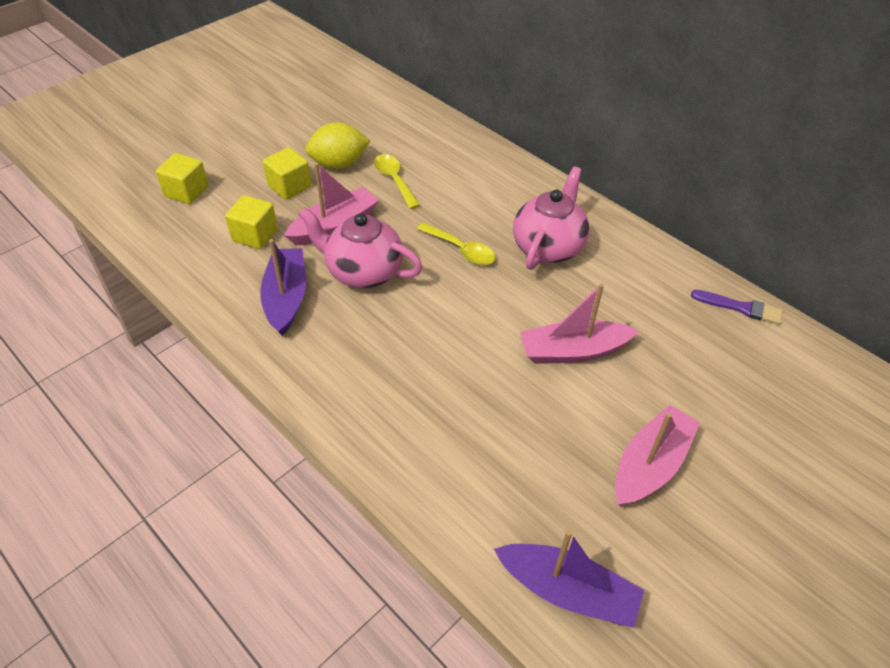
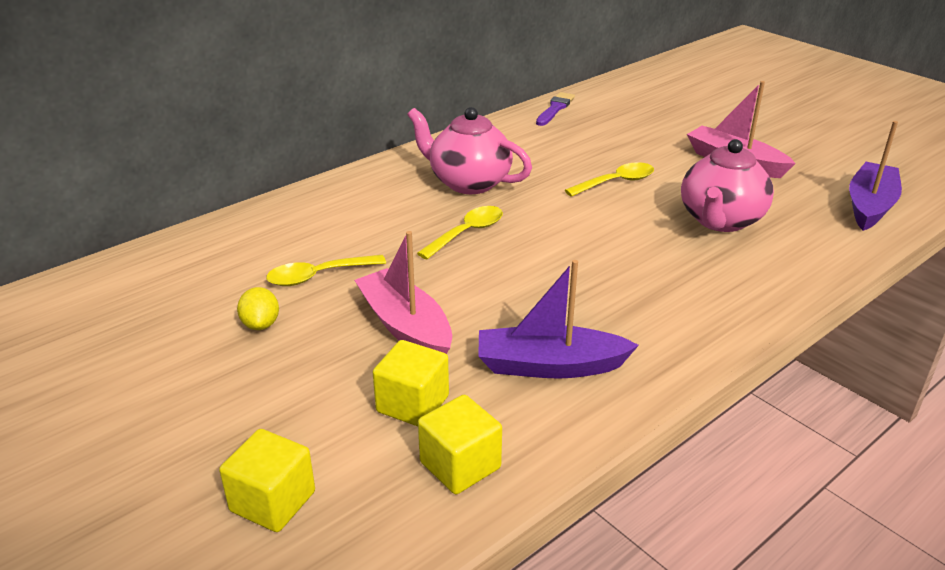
camera: 85 degrees left, 15 degrees down
yellow cube [263,147,311,200] -> yellow cube moved to [418,395,502,494]
pink teapot [298,207,423,289] -> pink teapot moved to [681,139,774,232]
yellow lemon [305,122,370,169] -> yellow lemon [237,287,279,330], size x0.58
pink boat [520,283,639,364] -> yellow spoon [565,162,654,197]

